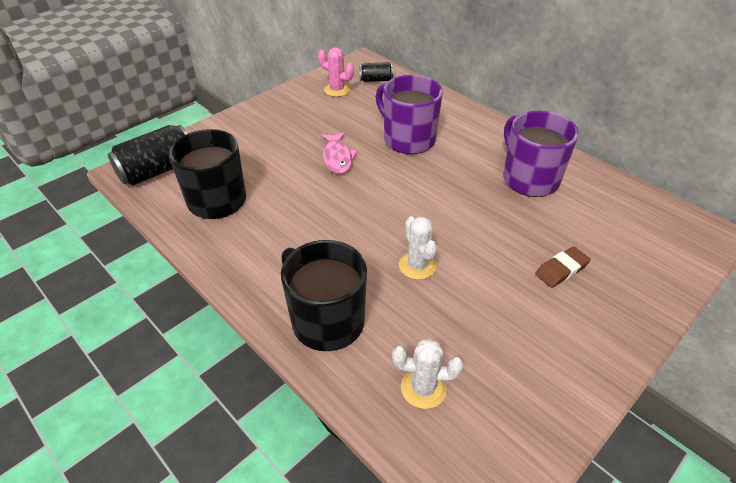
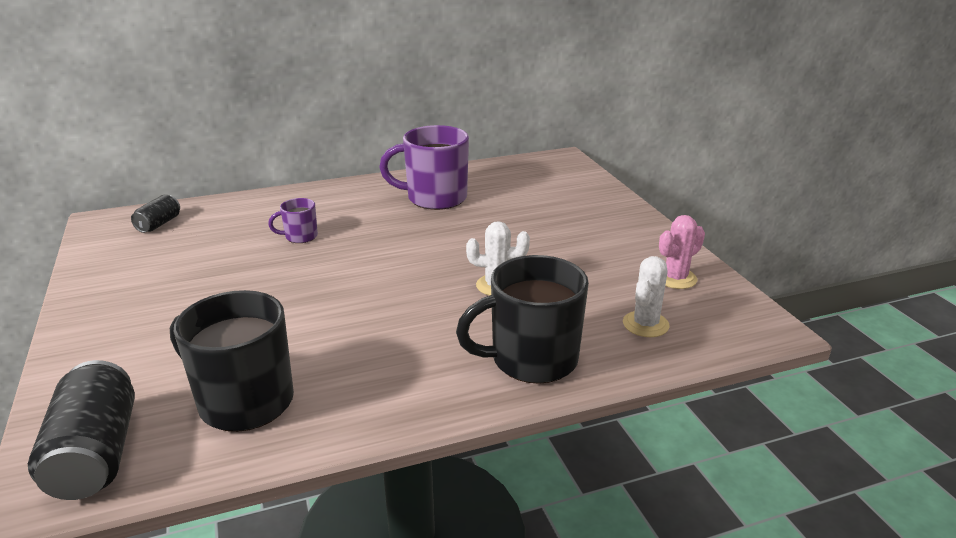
camera: 65 degrees left, 15 degrees down
pink cactus [318,47,354,97] -> pink cactus moved to [659,215,705,289]
pink fish [321,132,357,174] -> none
purple mug [376,75,443,154] -> purple mug [268,198,318,243], size x0.48
brown eraser [535,246,591,288] -> none

